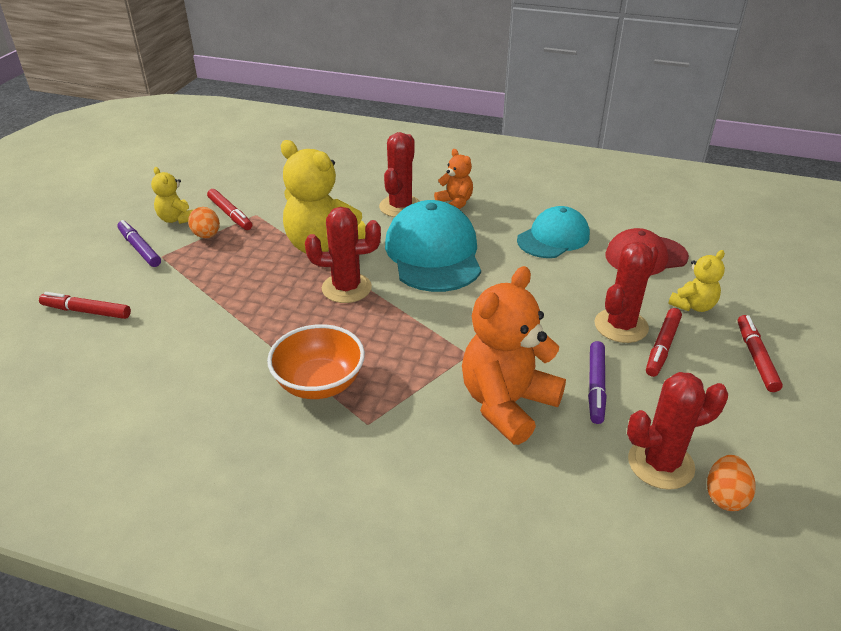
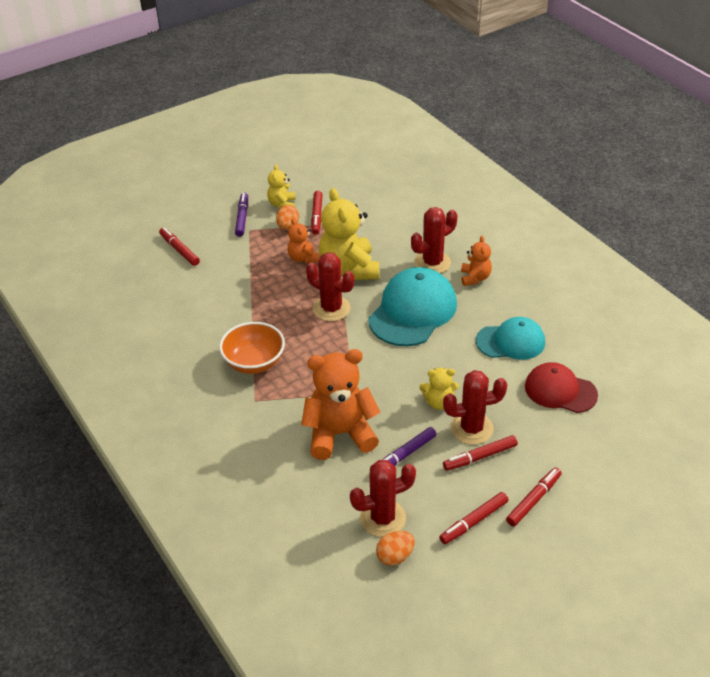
camera: 40 degrees right, 5 degrees up
red cactus [627,372,728,490] -> red cactus turned 45 degrees counterclockwise [350,460,416,537]
yellow teddy bear [668,250,725,312] -> yellow teddy bear moved to [419,368,459,410]
none -> orange teddy bear [288,219,319,263]
none -> red marker [439,492,509,544]

